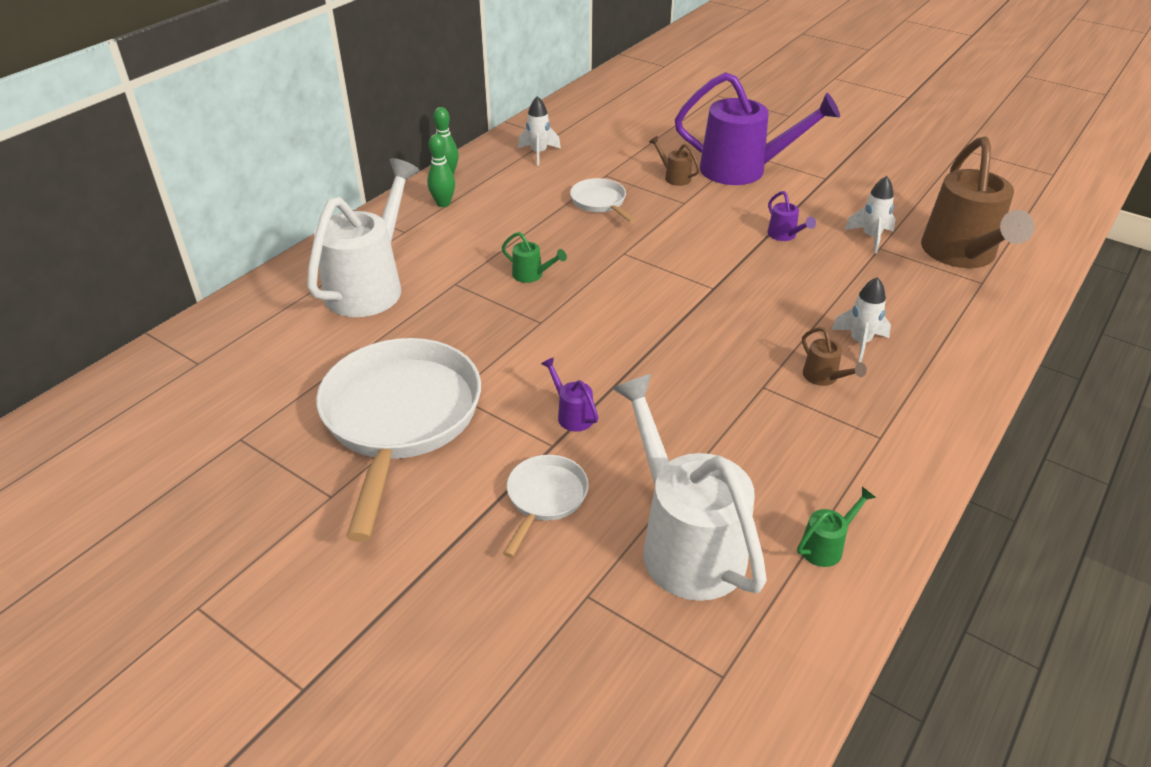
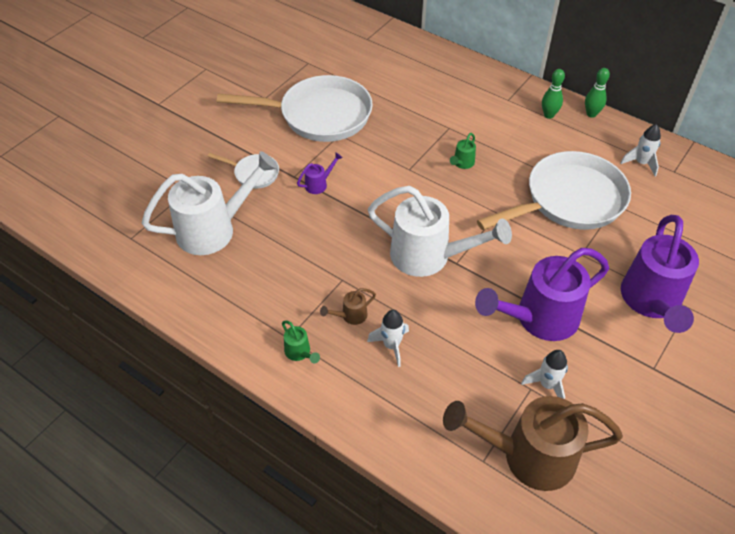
camera: 90 degrees right, 10 degrees up
white watering can [307,158,419,317] -> white watering can moved to [368,186,512,277]
white pan [570,178,636,223] -> white pan [477,151,631,230], size x2.17
brown watering can [649,136,700,186] -> none
purple watering can [767,191,816,241] -> purple watering can [475,248,609,341], size x2.47
green watering can [797,487,876,567] -> green watering can moved to [282,320,320,363]

